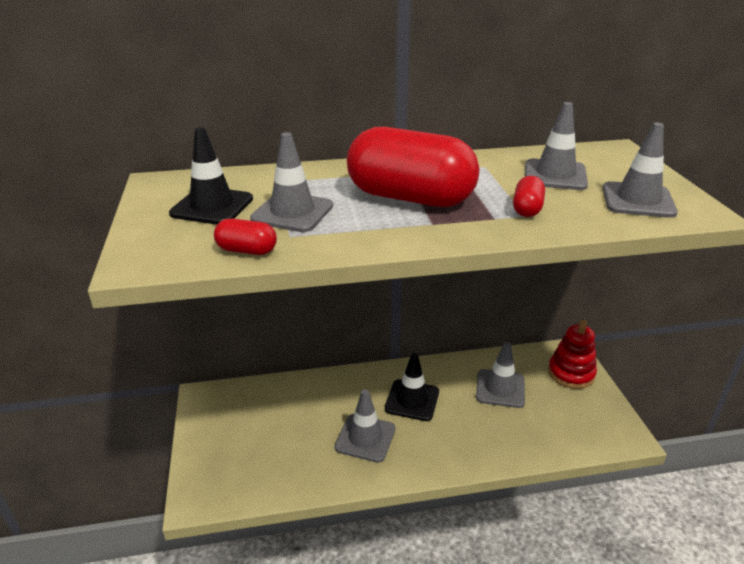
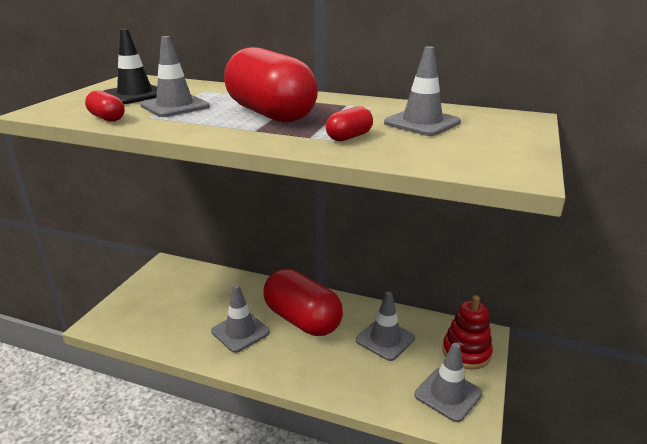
camera: 30 degrees right, 5 degrees down
black traffic cone [385,353,439,421] -> red capsule [263,269,343,336]
grey traffic cone [603,122,678,218] -> grey traffic cone moved to [415,343,482,422]

